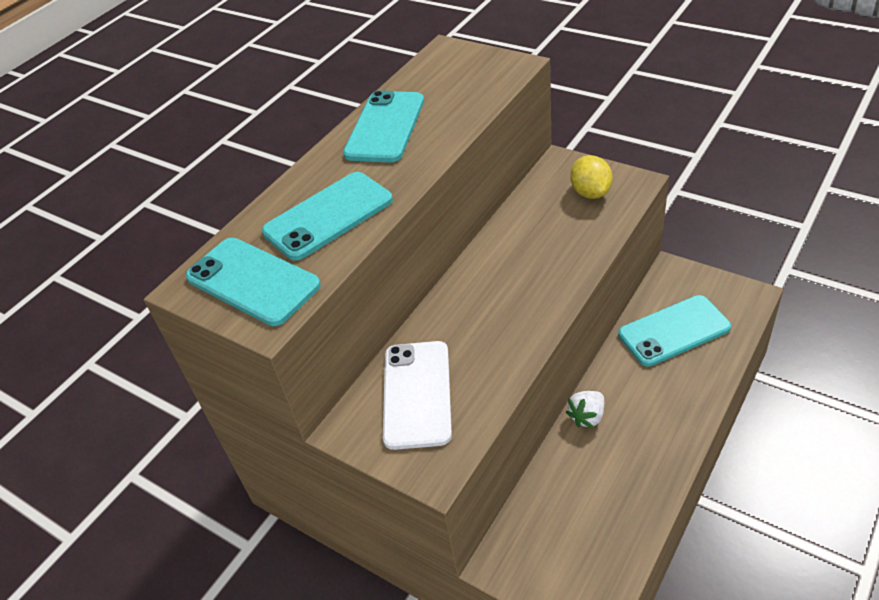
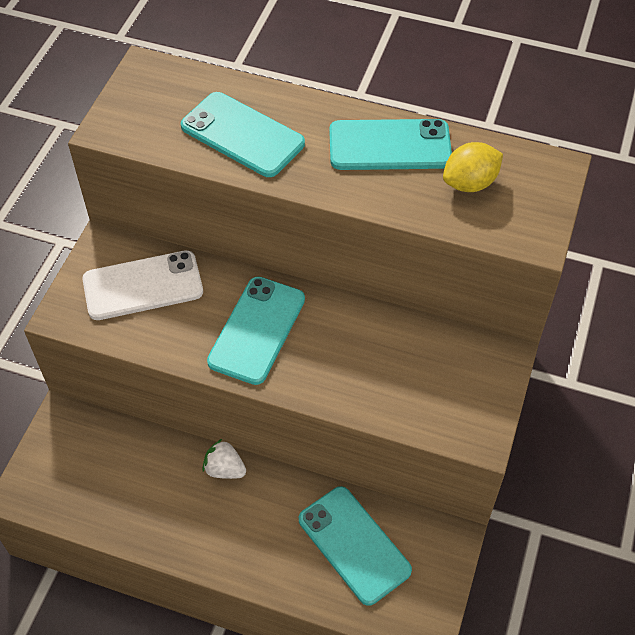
camera: 70 degrees right, 10 degrees up
turquoise phone [186,238,321,326] -> turquoise phone moved to [207,277,305,385]
yellow lemon [570,155,613,199] -> yellow lemon moved to [443,142,503,192]

